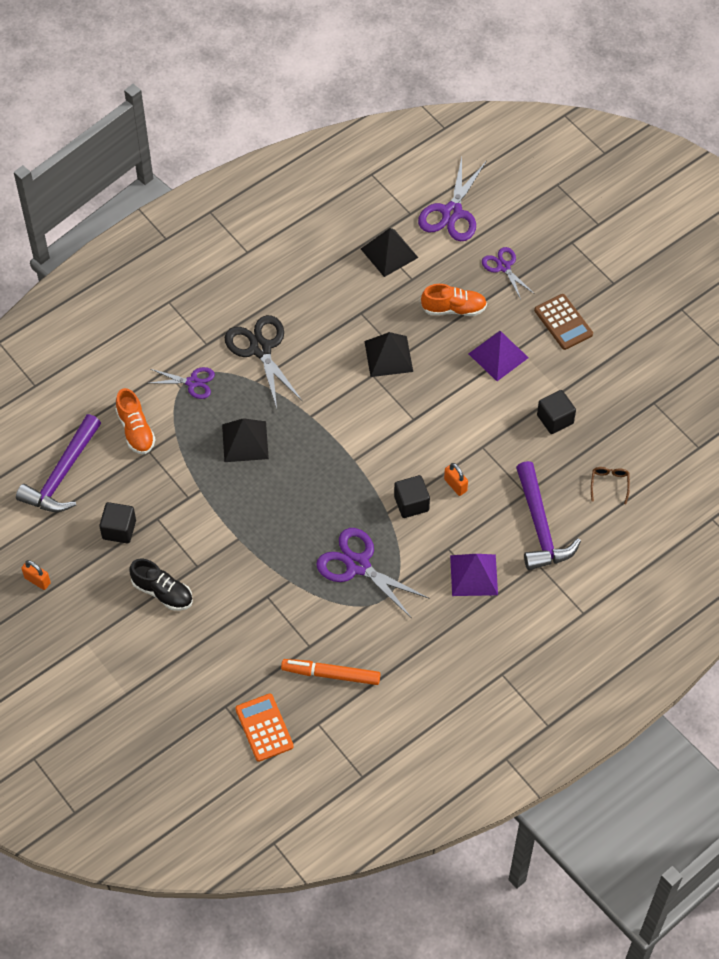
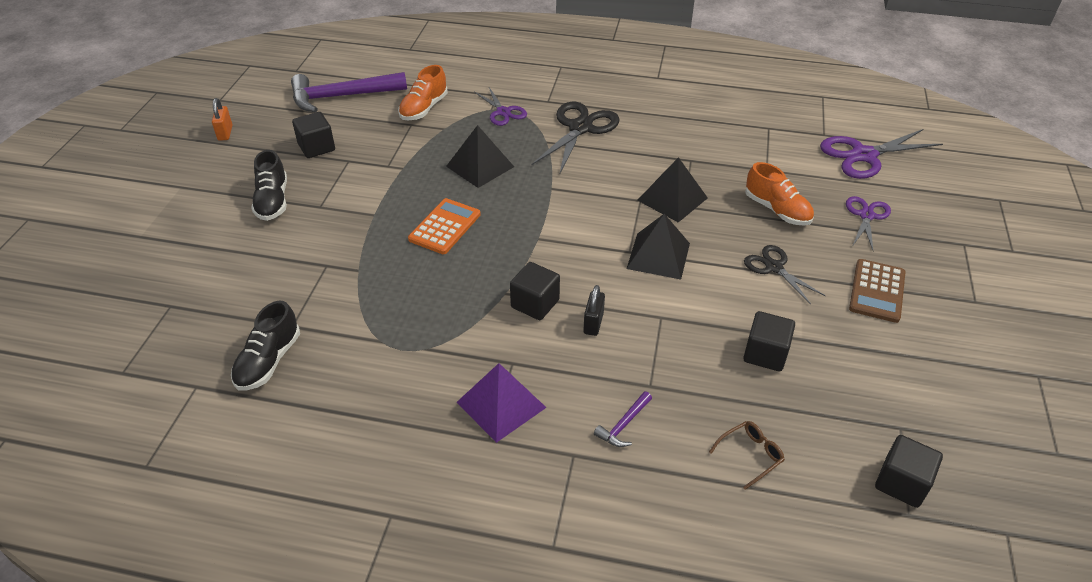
camera: 50 degrees right, 15 degrees down
orange calculator [235,694,294,762] -> orange calculator moved to [408,198,481,254]
orange marker [281,659,380,685] -> black shoe [231,301,300,391]
purple scissors [316,528,430,617] -> none
black pyramid [361,228,418,277] -> black pyramid moved to [626,214,690,279]
orange padlock [444,463,468,496] -> black padlock [583,285,605,336]
purple pyramid [468,331,529,381] -> black scissors [744,245,826,304]
purple hammer [516,461,581,570] -> purple hammer [594,391,652,447], size x0.43
none -> black cube [875,435,943,508]

